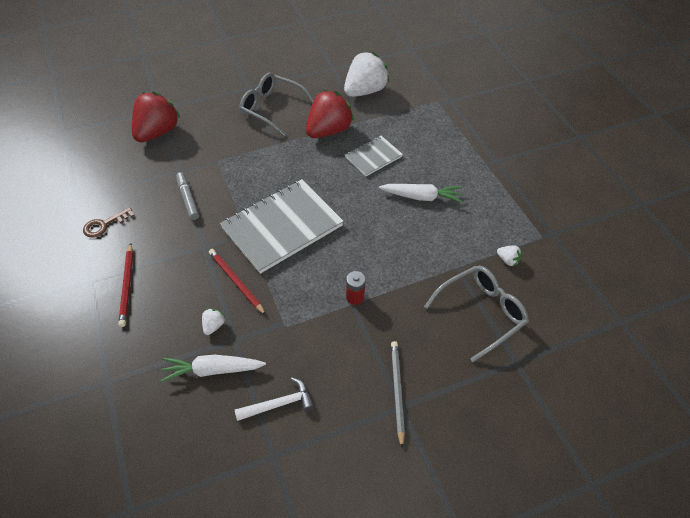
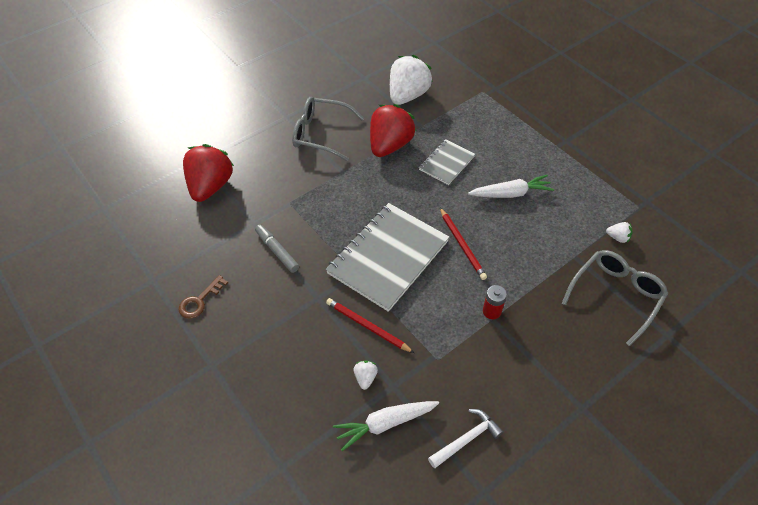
camera: 15 degrees left, 0 degrees up
red pencil [118,243,133,327] -> red pencil moved to [440,208,487,280]
grey pencil [391,341,405,448] -> none

